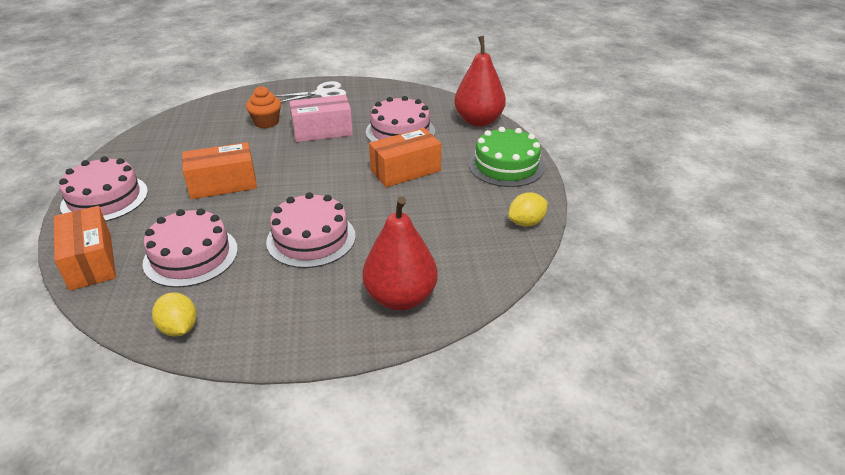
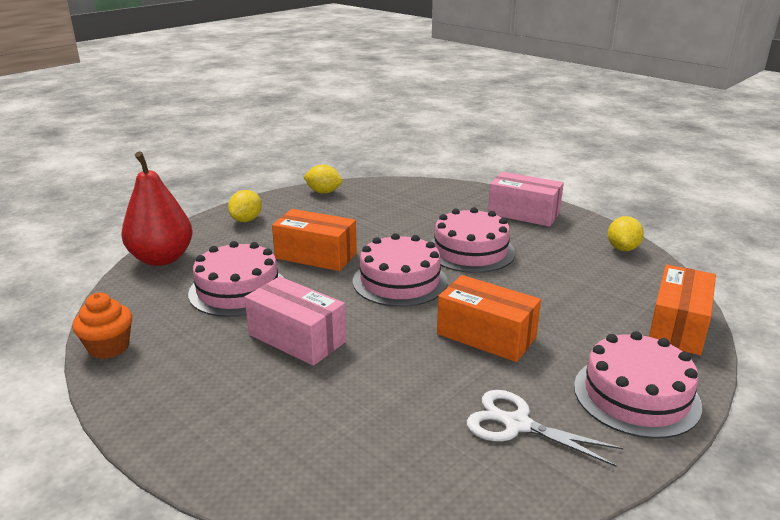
camera: 130 degrees left, 10 degrees down
pink cake [143,208,238,288] -> pink cake moved to [353,233,448,307]
orange cupcake [246,86,281,128] -> orange cupcake moved to [72,293,132,359]
white scissors [275,81,346,102] -> white scissors moved to [467,390,623,467]
red pear [362,196,438,311] -> none
green cake [469,127,545,187] -> yellow lemon [228,190,262,222]
none -> pink box [488,172,564,227]

